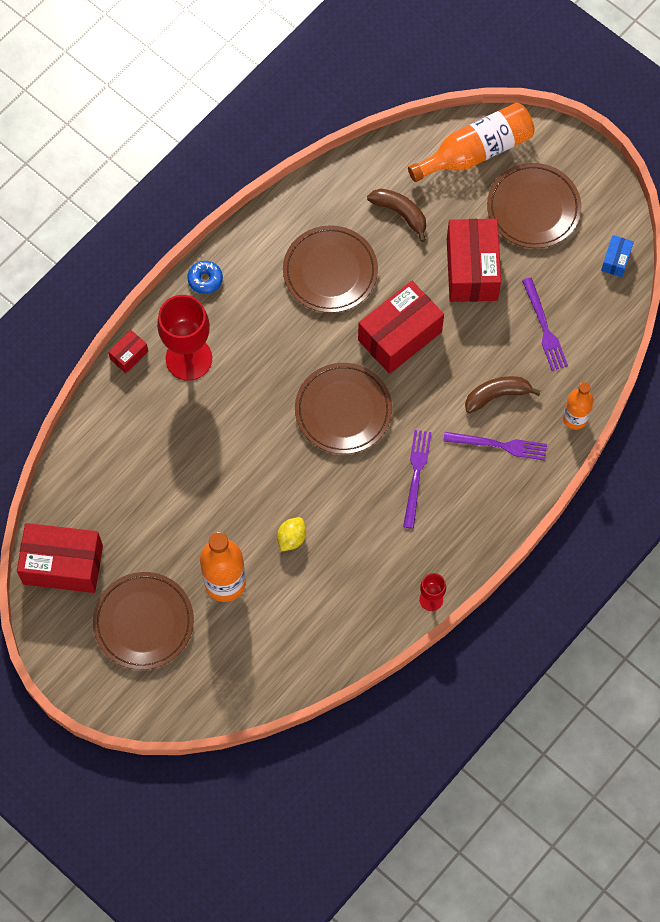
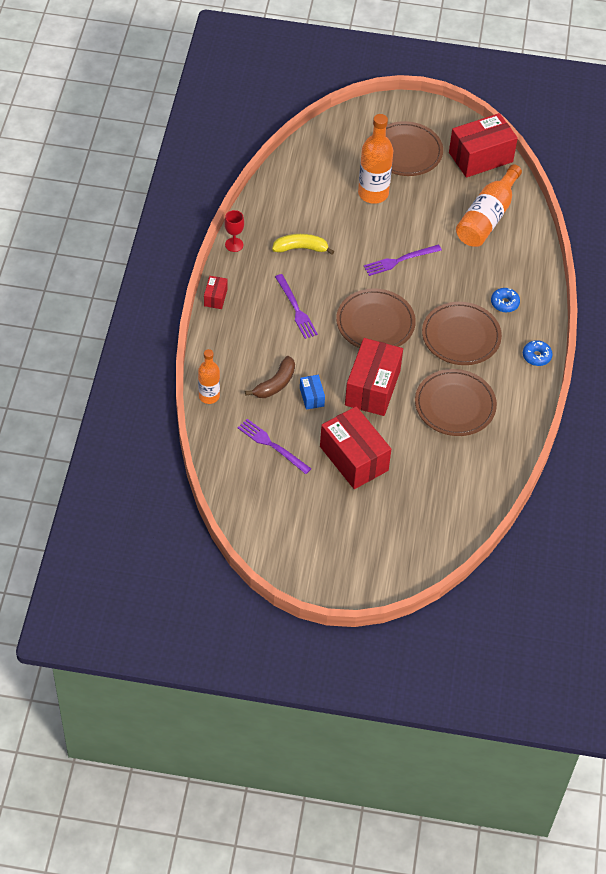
camera: 145 degrees right, 15 degrees down
red box [108,330,148,373] -> red box moved to [204,276,227,309]
red goblet [157,295,212,381] -> blue donut [491,288,520,313]
yellow lemon [277,517,306,552] -> none
brown banana [367,189,426,242] -> none
orange bottle [408,102,535,182] -> orange bottle moved to [456,164,522,247]
purple fork [443,432,547,460] -> purple fork moved to [364,245,442,276]
brown plate [487,163,581,248] -> brown plate moved to [422,302,502,365]
blue box [601,235,634,277] -> blue box moved to [300,375,325,410]
none -> yellow banana [272,234,334,255]

